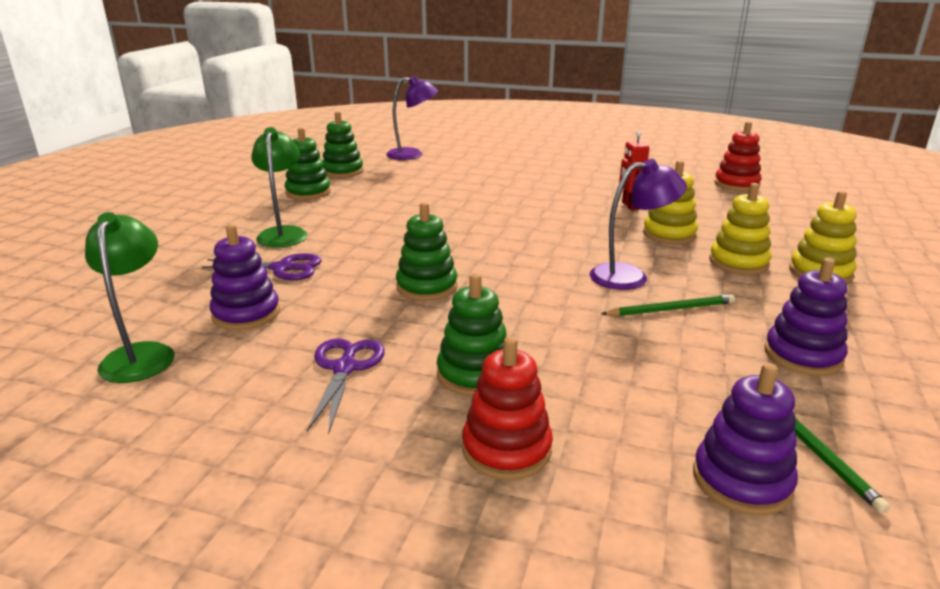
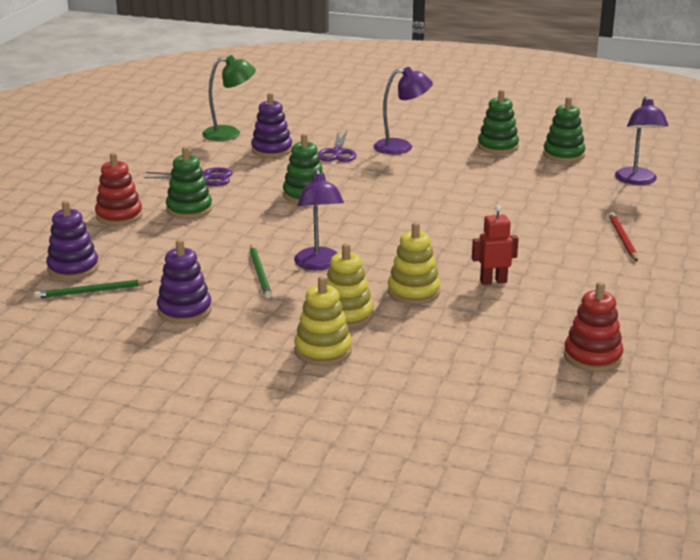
camera: 90 degrees right, 0 degrees up
green lamp [251,127,308,248] -> purple lamp [374,67,433,154]
none -> red pencil [609,212,638,262]

